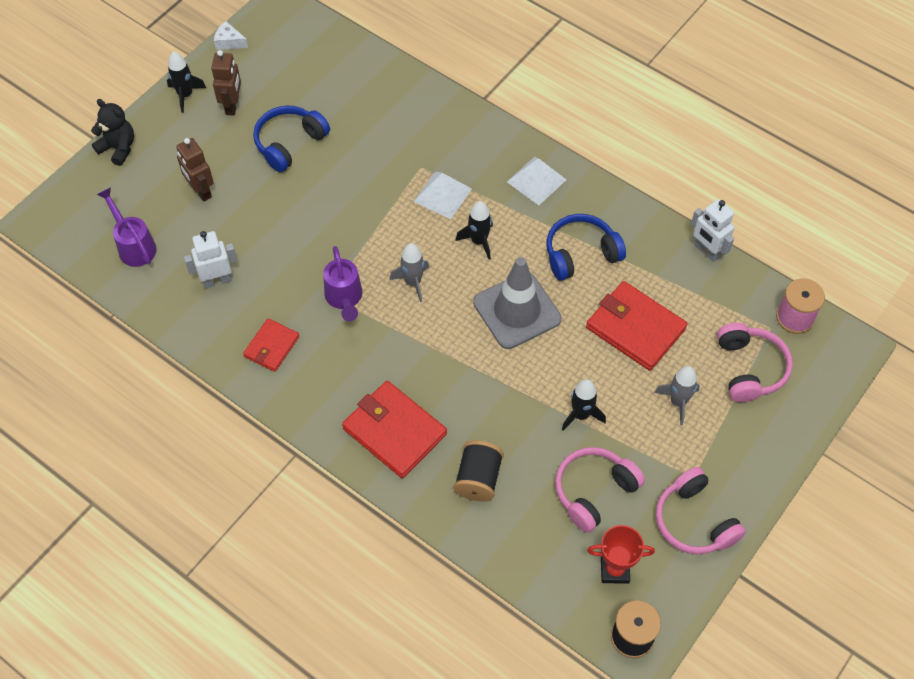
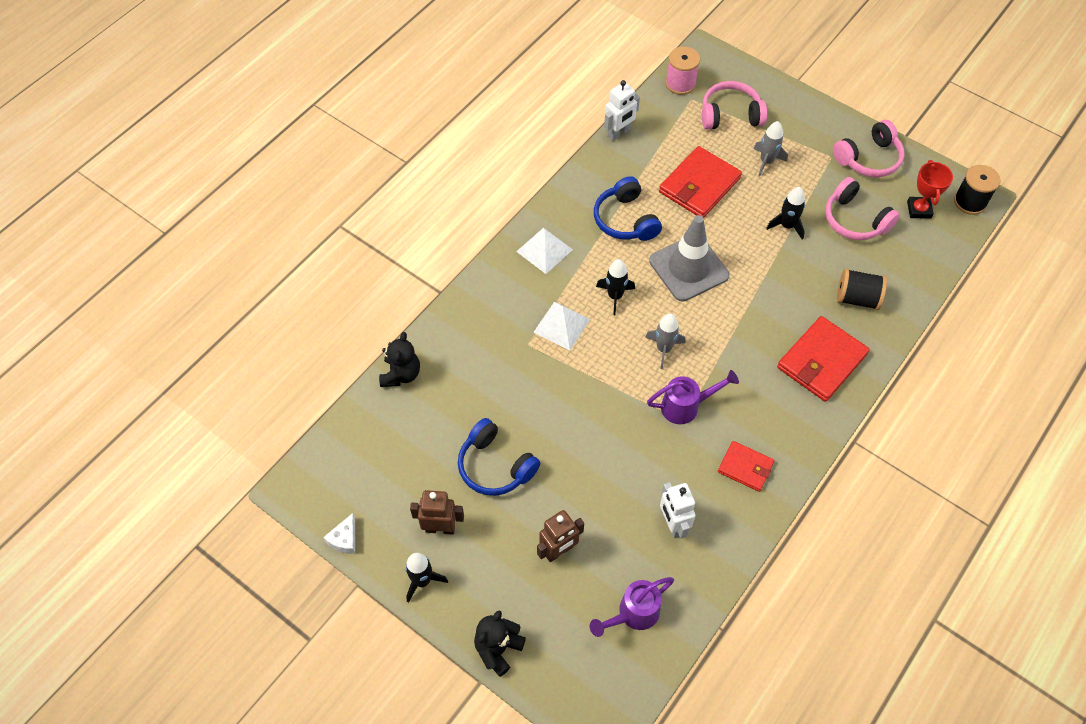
camera: 90 degrees left, 0 degrees up
none -> black teddy bear [379,332,420,387]

